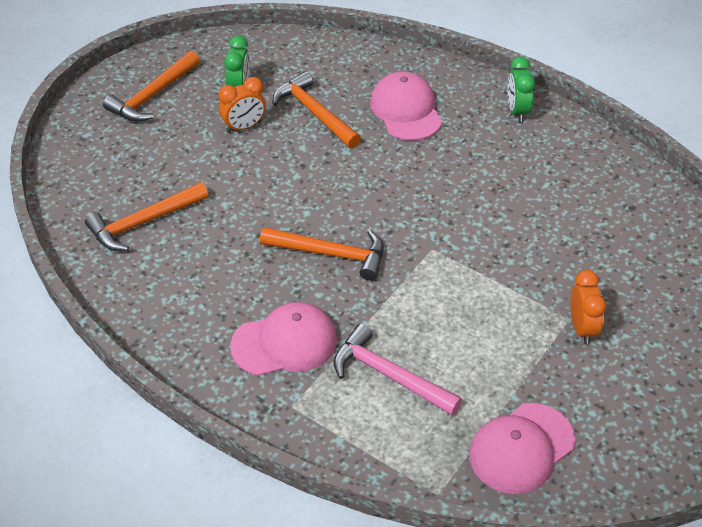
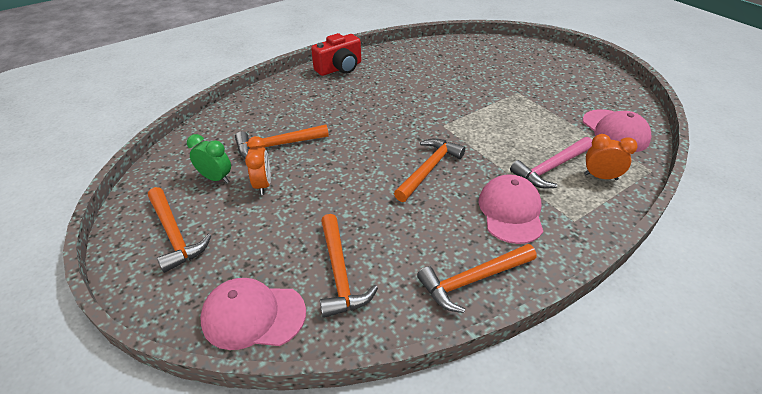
camera: 70 degrees left, 5 degrees down
pink cap [370,71,442,141] -> pink cap moved to [200,278,306,350]
green clock [507,57,535,122] -> red camera [311,33,361,76]
orange clock [571,270,606,344] -> orange clock moved to [584,134,638,180]
none -> orange hammer [417,244,537,313]

